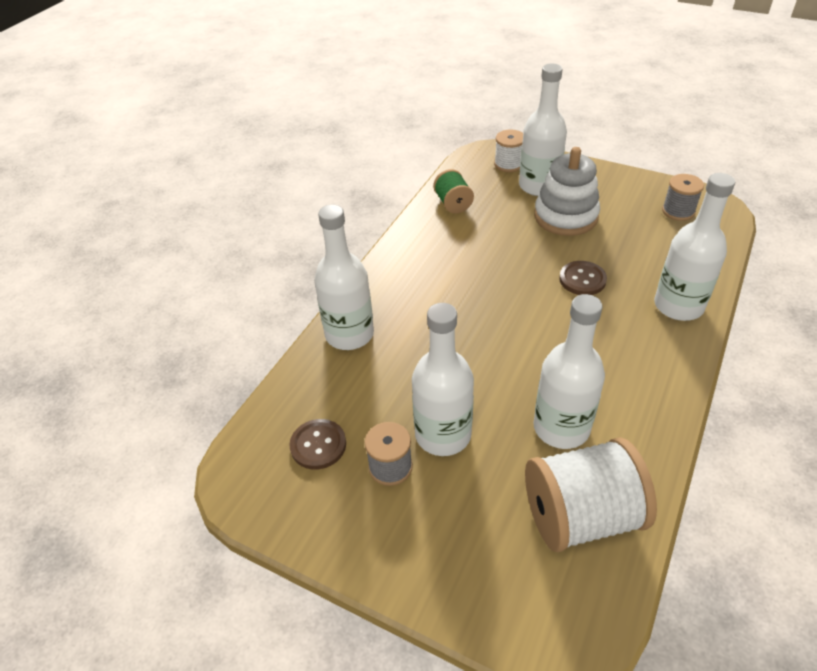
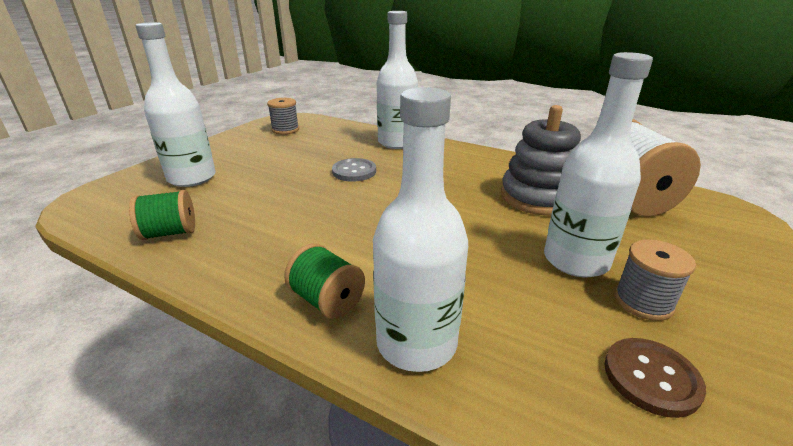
camera: 90 degrees left, 15 degrees down
white spool [494,129,523,172] -> none
white bottle [533,294,605,449] -> grey stacking toy [501,105,581,216]
white stacking toy [534,147,600,236] -> none
brown button [559,261,607,295] -> grey button [332,158,376,182]
none -> green spool [284,243,365,319]

